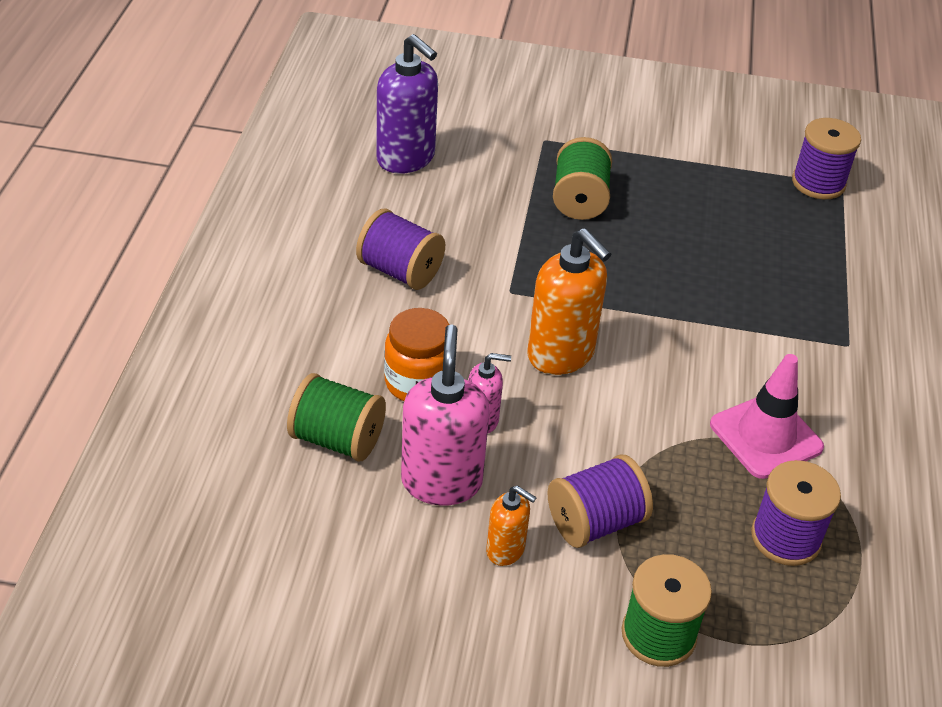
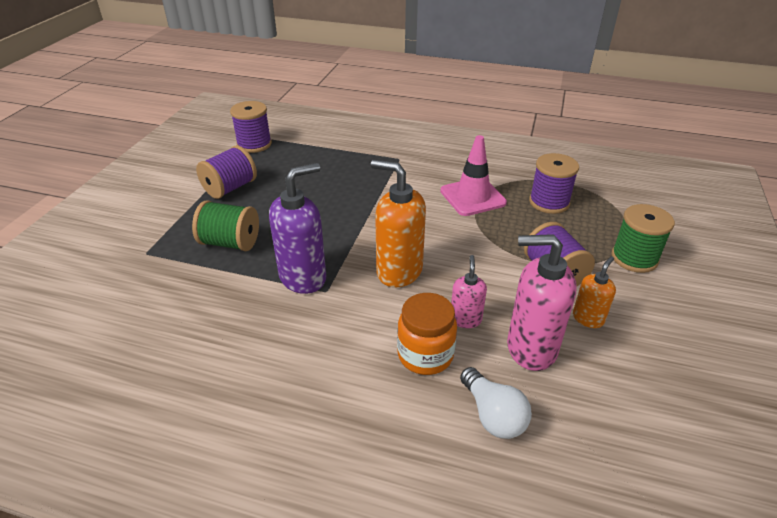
camera: 80 degrees left, 5 degrees down
green spool [287,373,386,462] -> white light bulb [460,367,532,439]
purple spool [356,209,445,290] -> purple spool moved to [196,145,257,199]
purple soap dispenser [376,34,438,174] -> purple soap dispenser moved to [269,163,326,294]
orange soap dispenser [527,228,611,375] -> orange soap dispenser turned 120 degrees counterclockwise [371,160,426,287]

